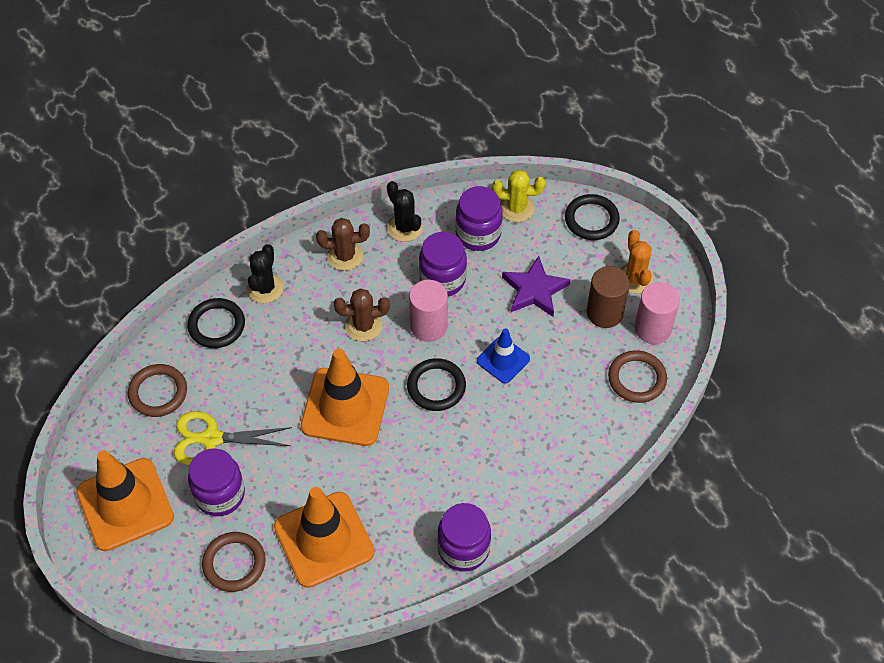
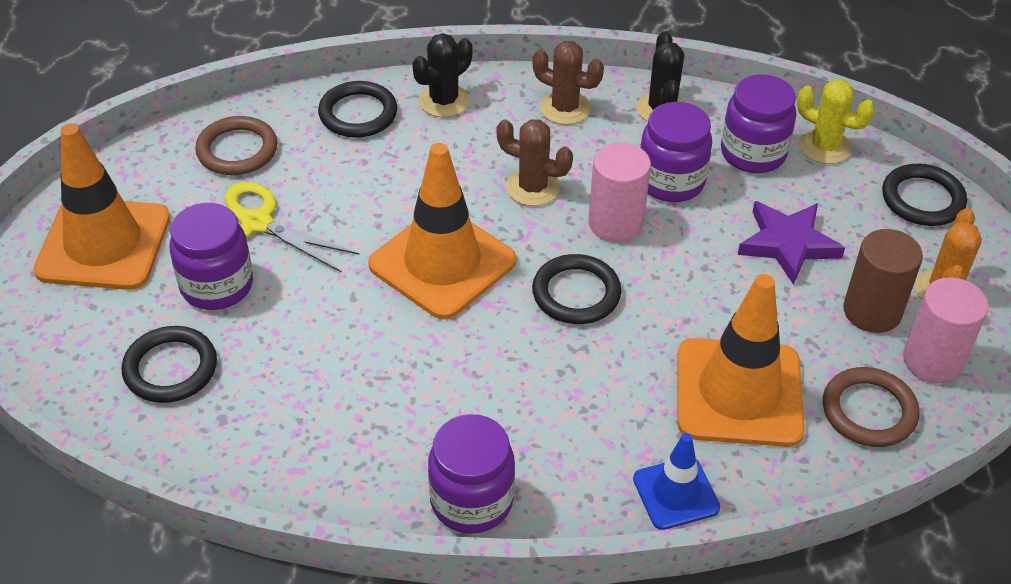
camera: 30 degrees right, 10 degrees down
brown ring [202,532,266,592] -> black ring [121,326,217,403]
orange traffic cone [274,487,375,588] -> orange traffic cone moved to [677,274,805,447]
blue traffic cone [477,328,530,384] -> blue traffic cone moved to [633,433,720,530]

